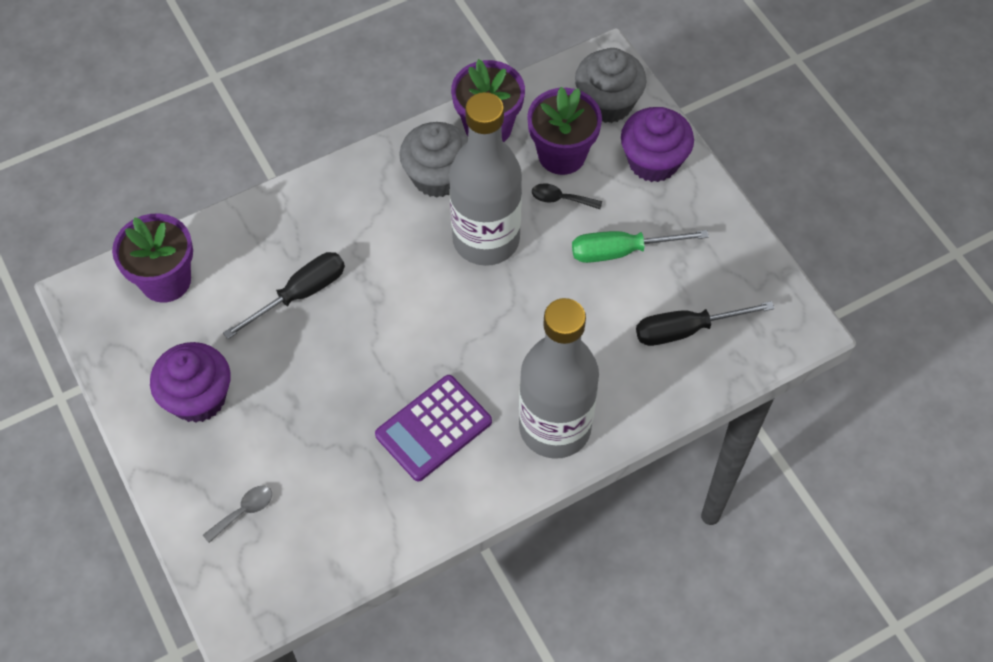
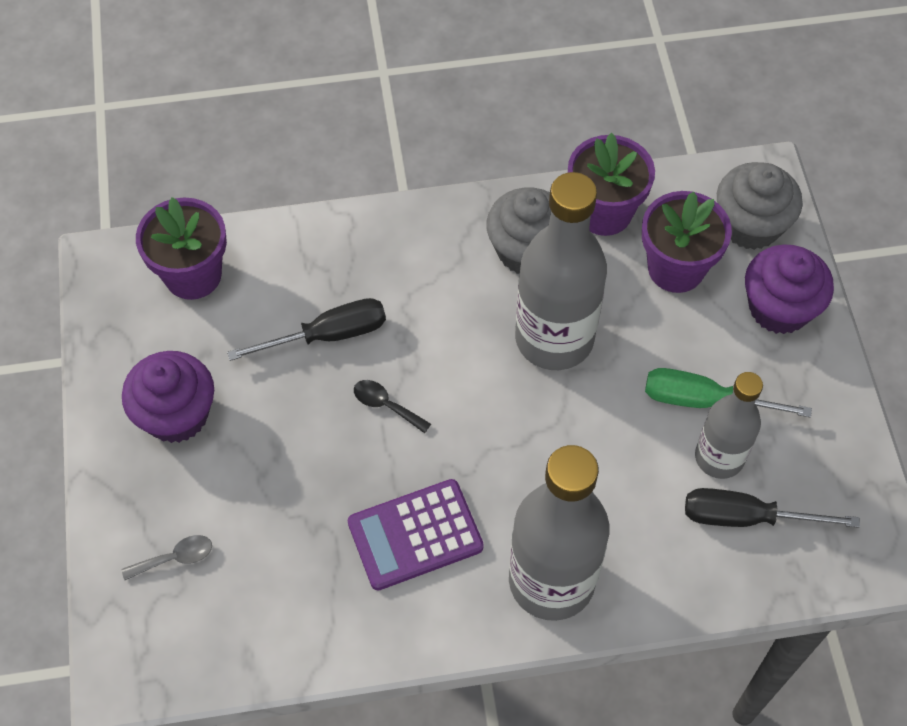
camera: 20 degrees right, 0 degrees up
black spoon [532,183,602,209] -> black spoon moved to [354,380,431,433]
none -> grey bottle [695,372,763,479]

